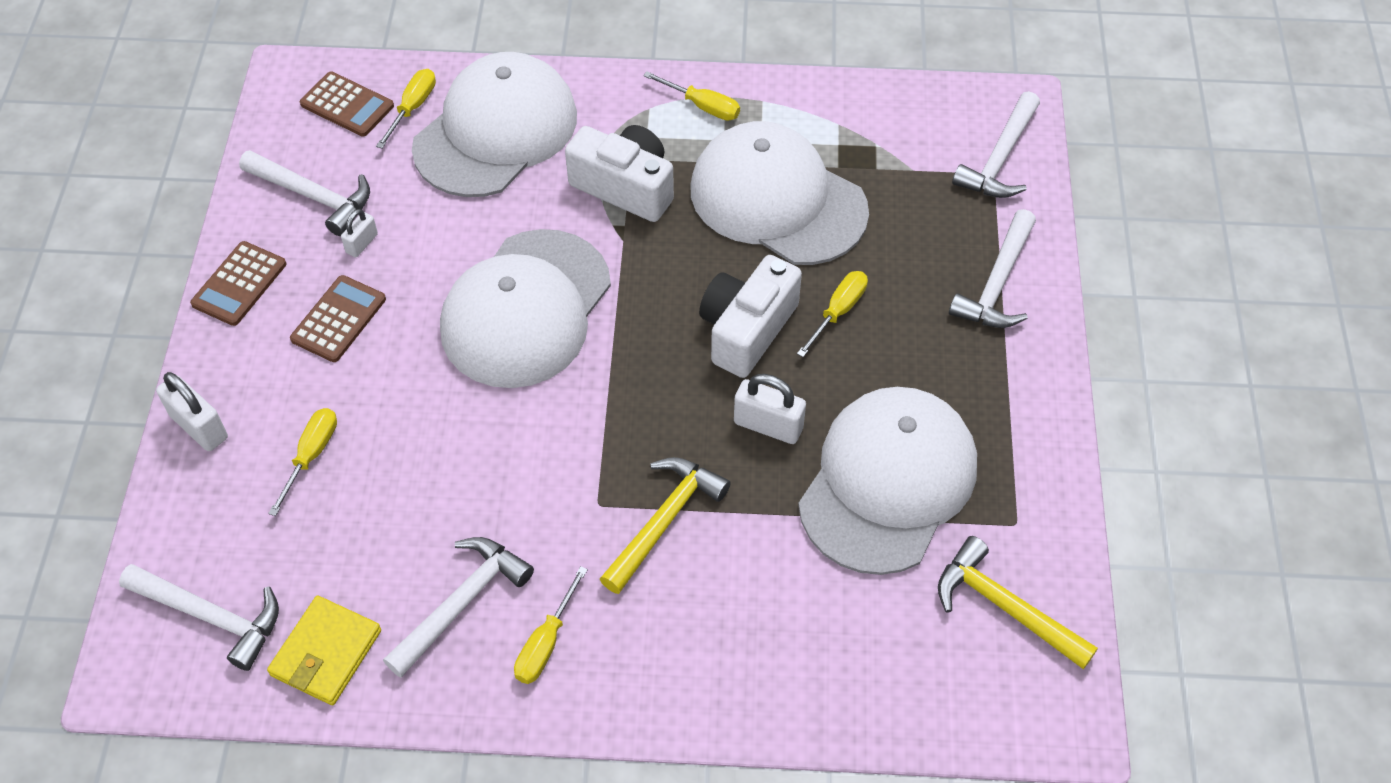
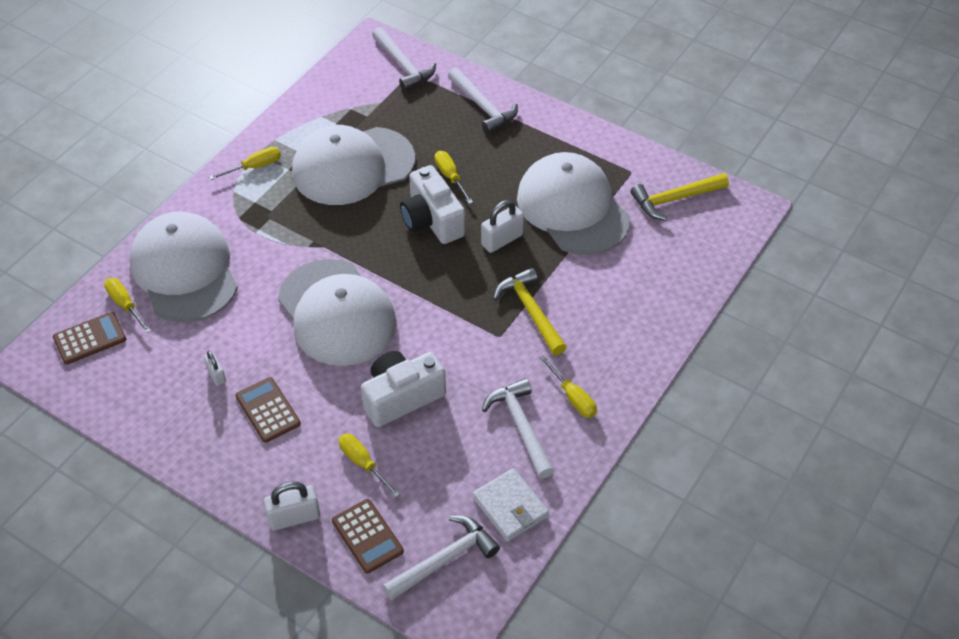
camera: 60 degrees left, 5 degrees down
brown calculator [190,241,286,326] -> brown calculator moved to [332,499,404,573]
white hammer [239,150,370,236] -> none
yellow wallet [267,595,381,705] -> white wallet [473,468,549,542]
white camera [565,125,674,222] -> white camera moved to [361,351,446,427]

